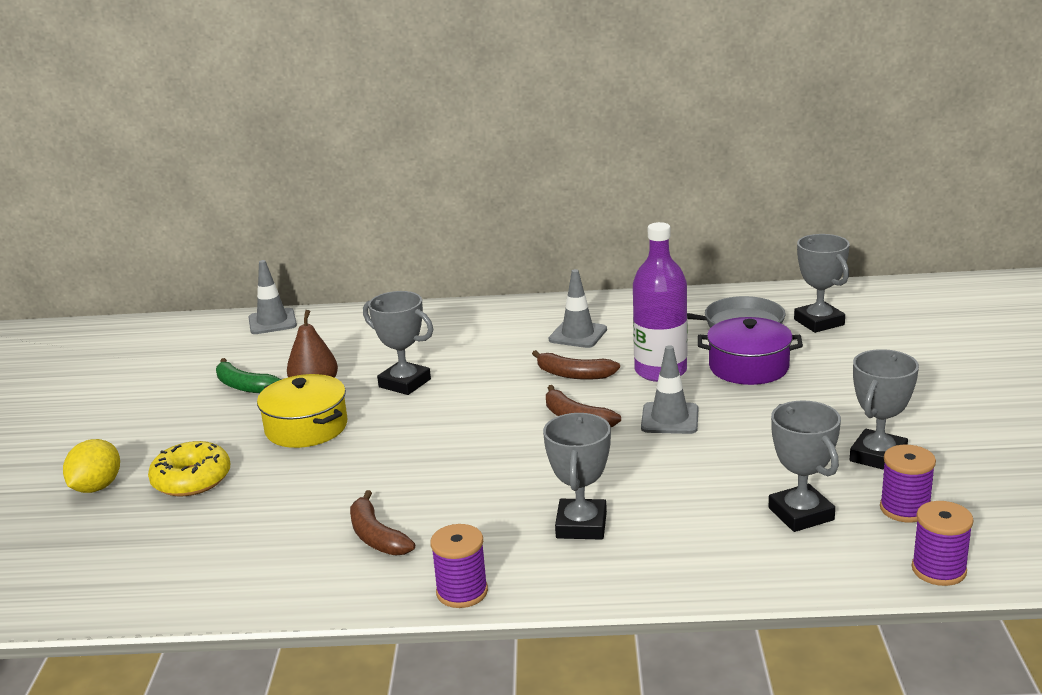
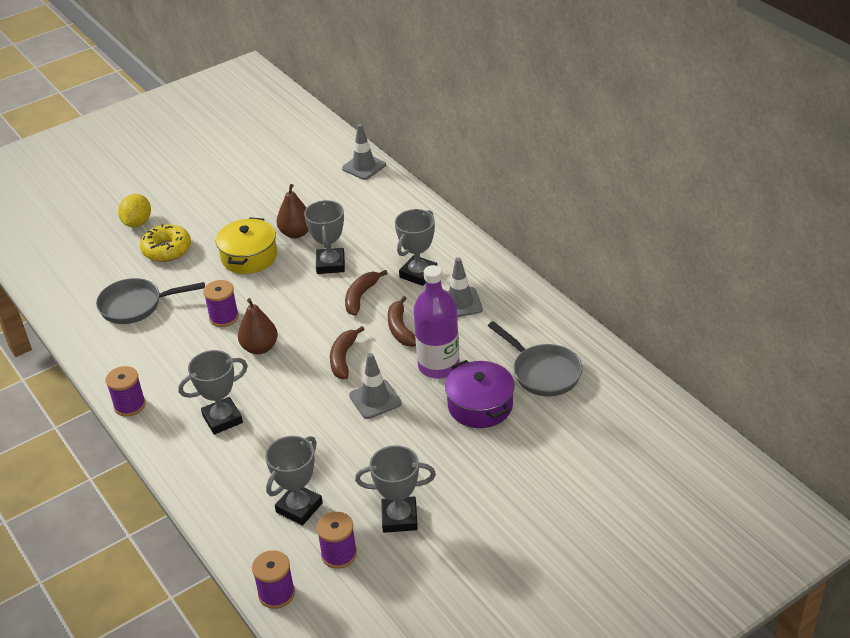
camera: 55 degrees right, 15 degrees up
yellow lemon [63,439,120,493] -> yellow lemon turned 60 degrees counterclockwise [118,194,151,227]
green banana [216,358,282,393] -> none
brown banana [350,490,415,556] -> brown banana moved to [345,270,388,316]
grey trophy [794,234,850,333] -> grey trophy moved to [395,209,437,286]
none -> grey pan [96,278,205,324]
none -> purple spool [203,280,239,327]
none -> brown pear [238,298,278,354]

